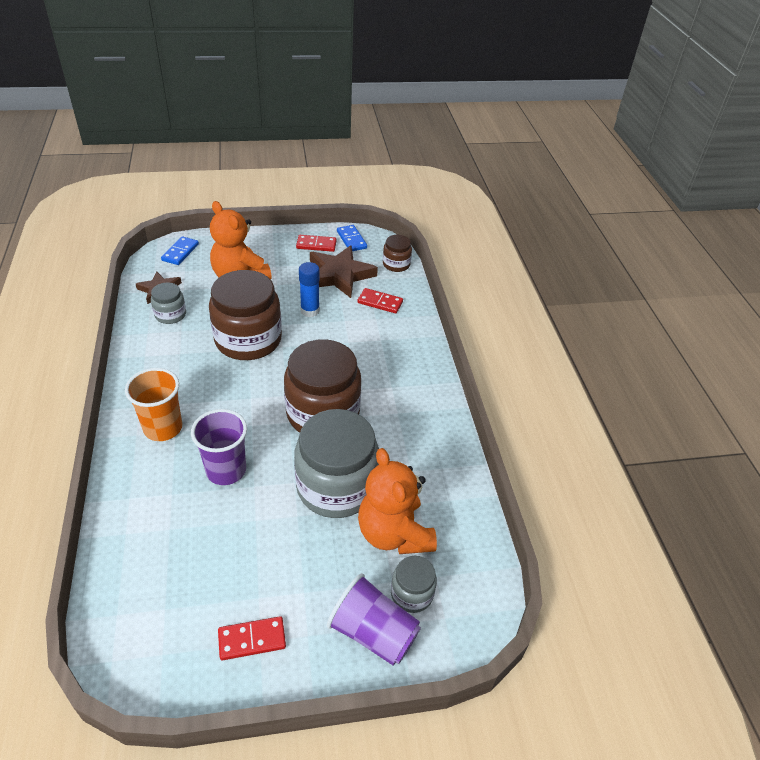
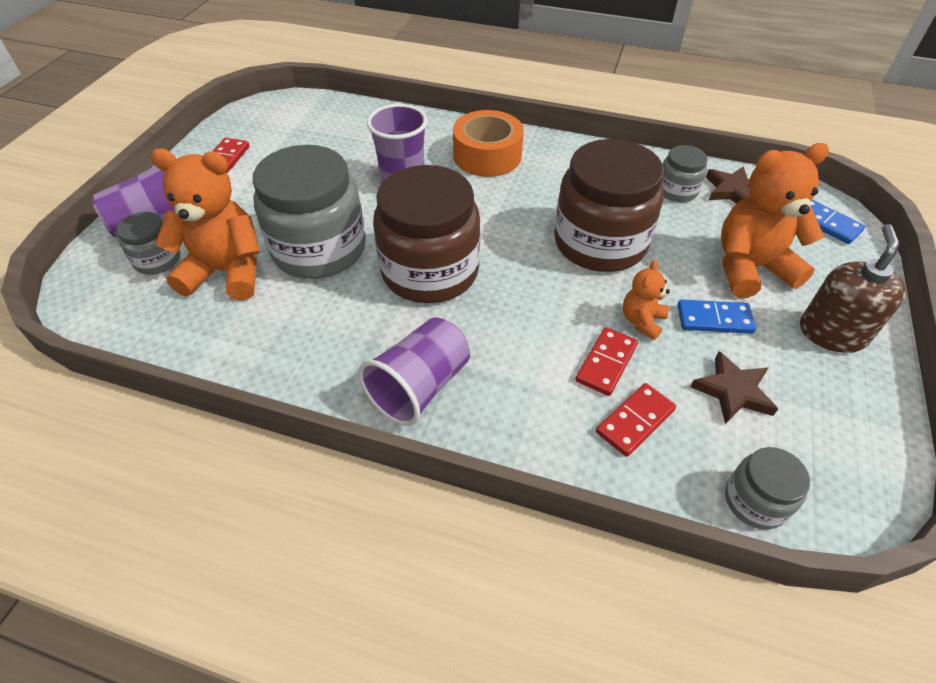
camera: 120 degrees right, 5 degrees up
orange cup [125,368,182,441] -> orange tape [453,110,524,177]
red domino [296,235,337,252] -> red domino moved to [575,327,638,396]
blue glue stick [299,262,320,317] -> orange teddy bear [623,260,670,340]
brown star [310,245,378,298] -> brown star [690,351,778,424], size x0.59
blue domino [337,225,367,251] -> blue domino moved to [678,299,756,334]
brown jar [383,235,412,272] -> grey jar [725,447,810,530]
none -> purple cup [358,317,470,426]
none -> brown soap dispenser [800,224,906,353]

